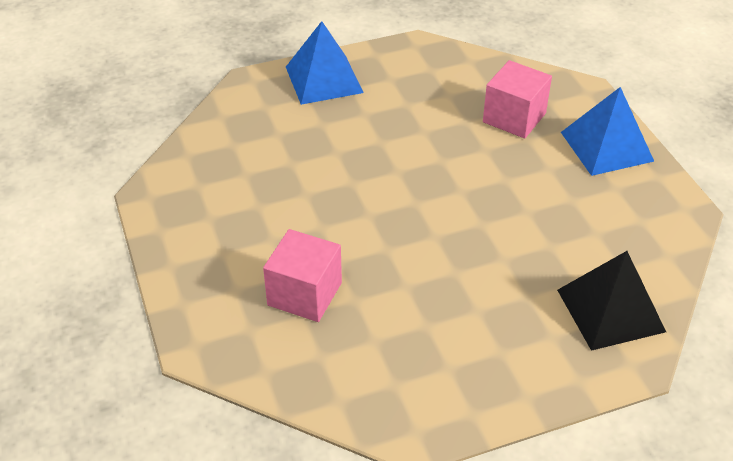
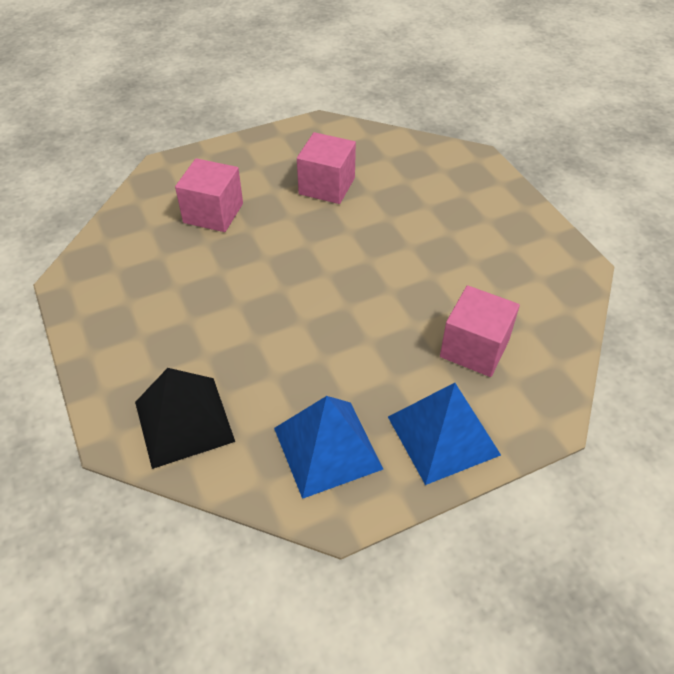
camera: 85 degrees right, 5 degrees up
blue pyramid [286,21,364,105] -> blue pyramid moved to [274,396,383,499]
none -> pink cube [297,132,356,204]

